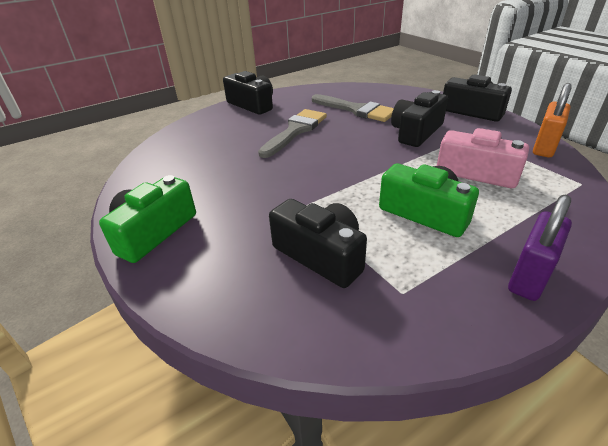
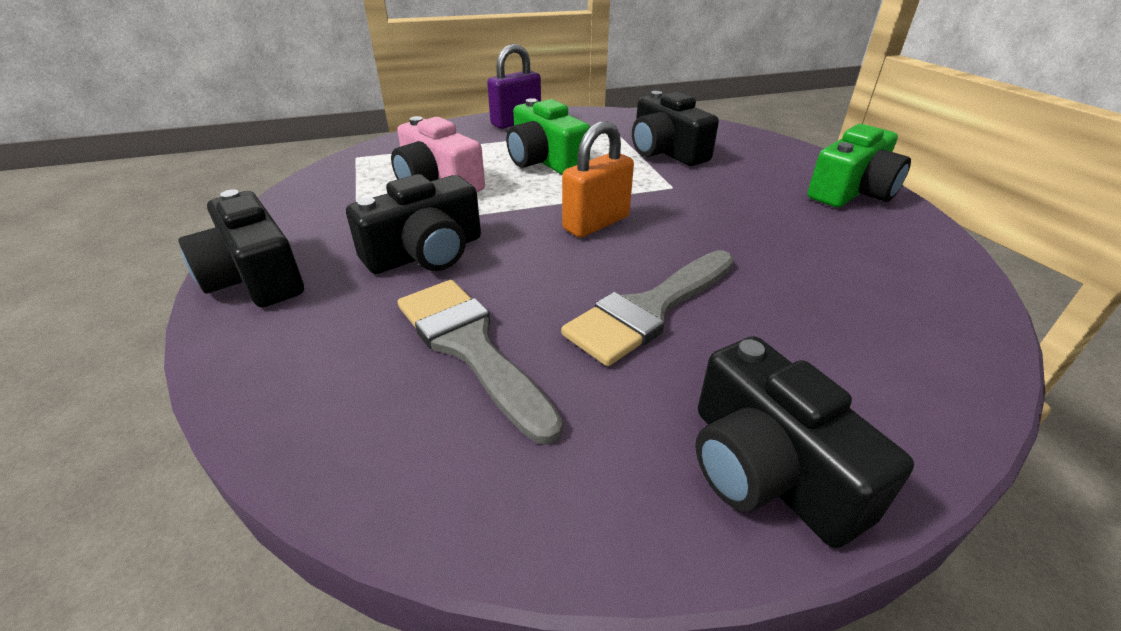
camera: 165 degrees left, 0 degrees up
orange padlock [533,83,572,157] -> orange padlock moved to [562,121,634,238]

